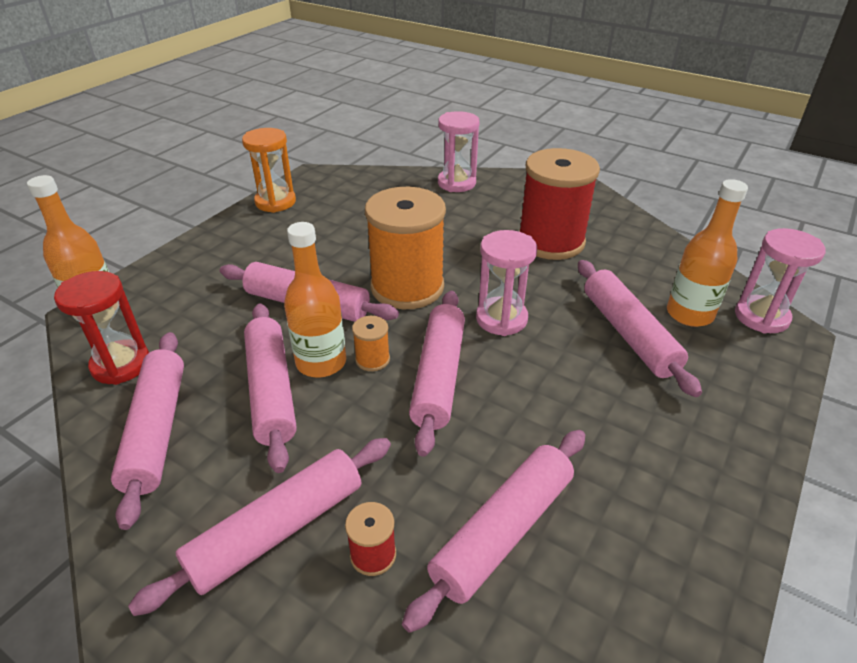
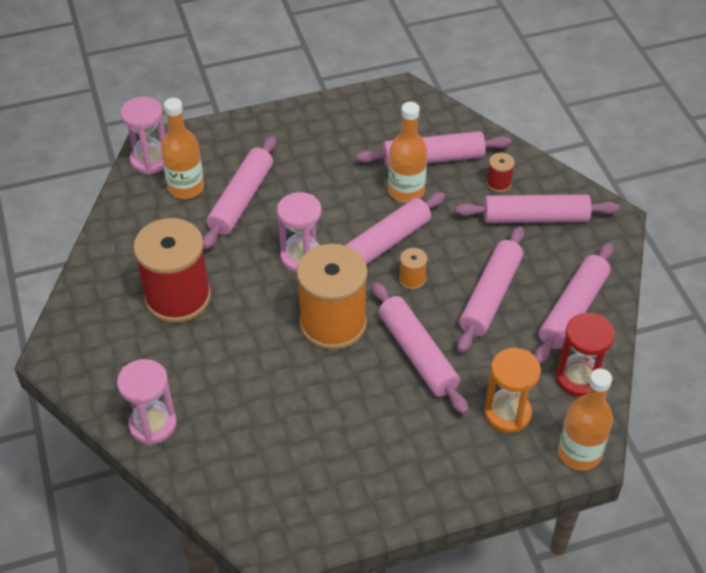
camera: 140 degrees left, 10 degrees up
orange hourglass [242,128,296,213] -> orange hourglass moved to [484,348,541,433]
orange bottle [284,222,346,377] -> orange bottle moved to [388,102,427,203]

